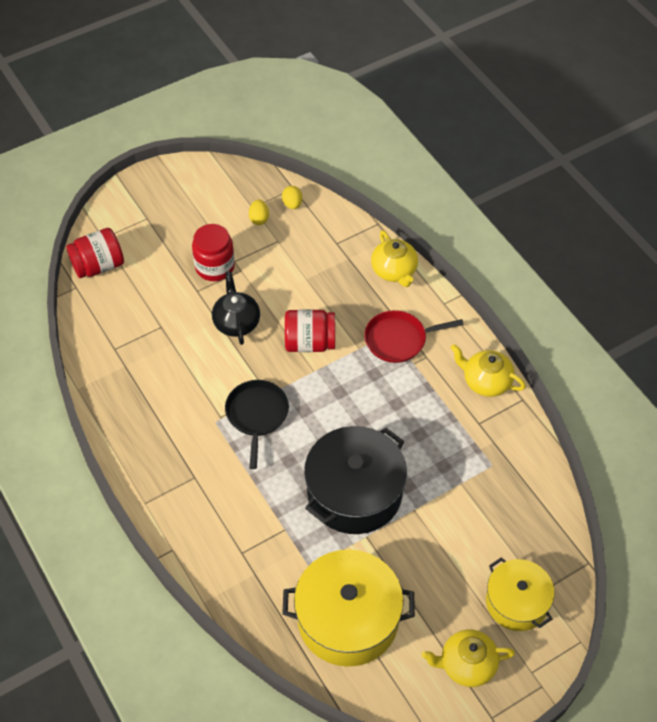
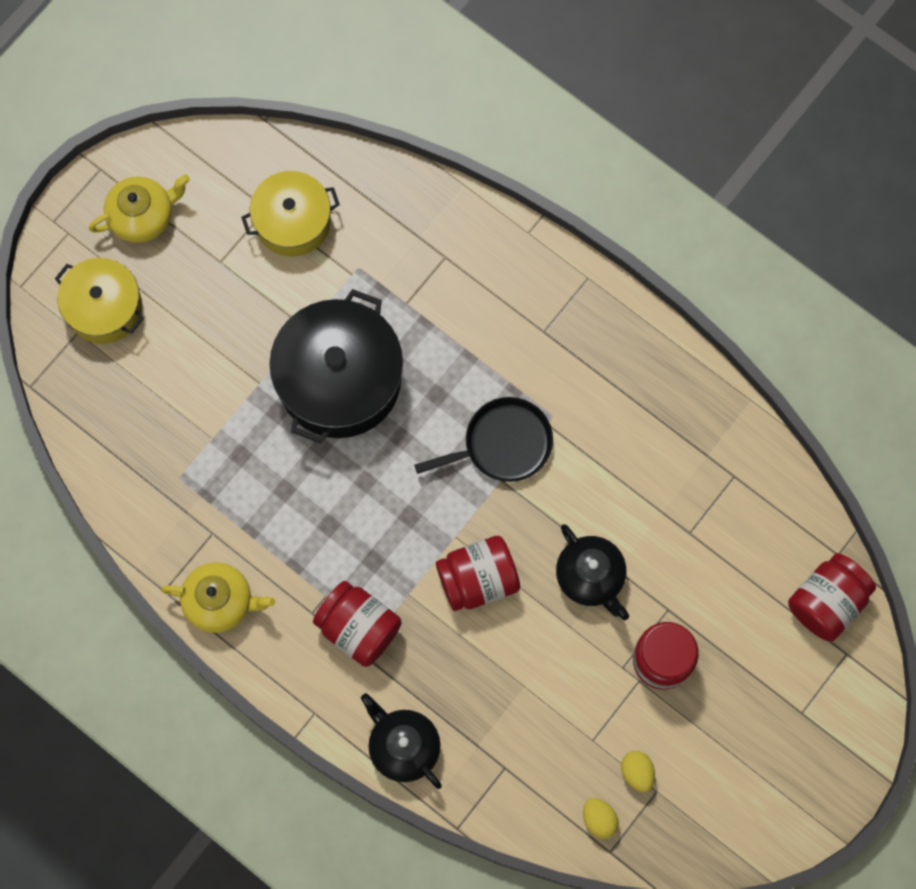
camera: 160 degrees right, 20 degrees up
black pan [225,380,289,469] -> black pan turned 90 degrees counterclockwise [414,397,553,482]
yellow pot [282,549,415,667] -> yellow pot [241,171,340,257], size x0.63
red pan [364,310,464,363] -> red jar [313,581,402,667]
yellow teapot [371,230,418,287] -> black teapot [361,693,442,789]

